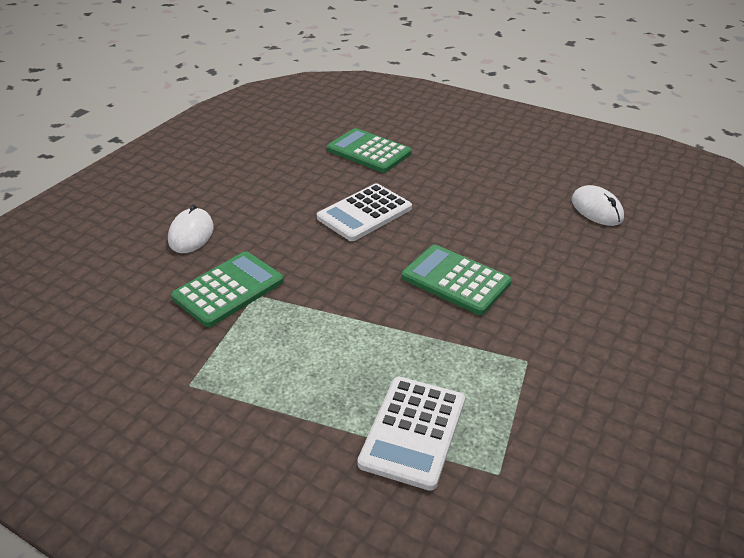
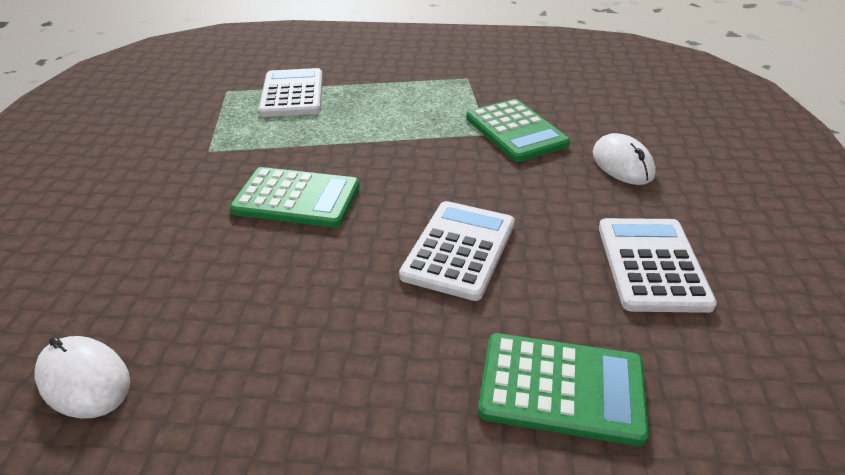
camera: 155 degrees right, 0 degrees up
green calculator [171,251,284,327] -> green calculator turned 45 degrees counterclockwise [466,99,570,162]
none -> white calculator [599,218,717,313]

